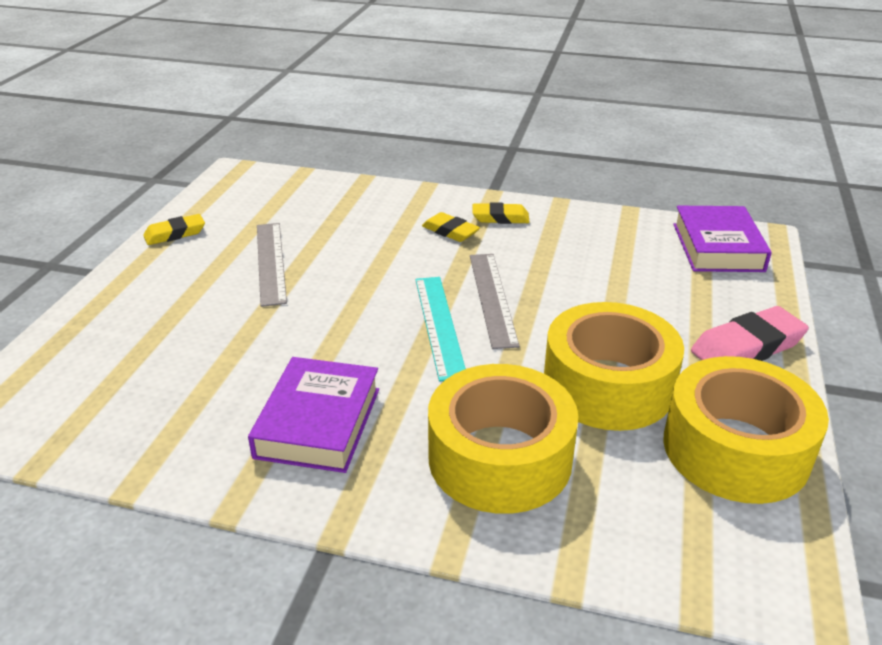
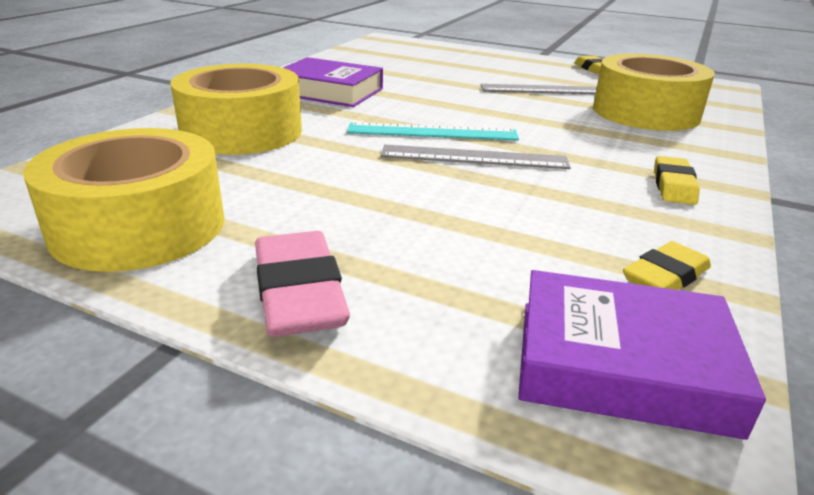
camera: 100 degrees right, 5 degrees down
yellow eraser [422,212,480,242] -> yellow eraser moved to [623,241,711,290]
yellow tape [544,302,684,431] -> yellow tape moved to [593,54,715,131]

